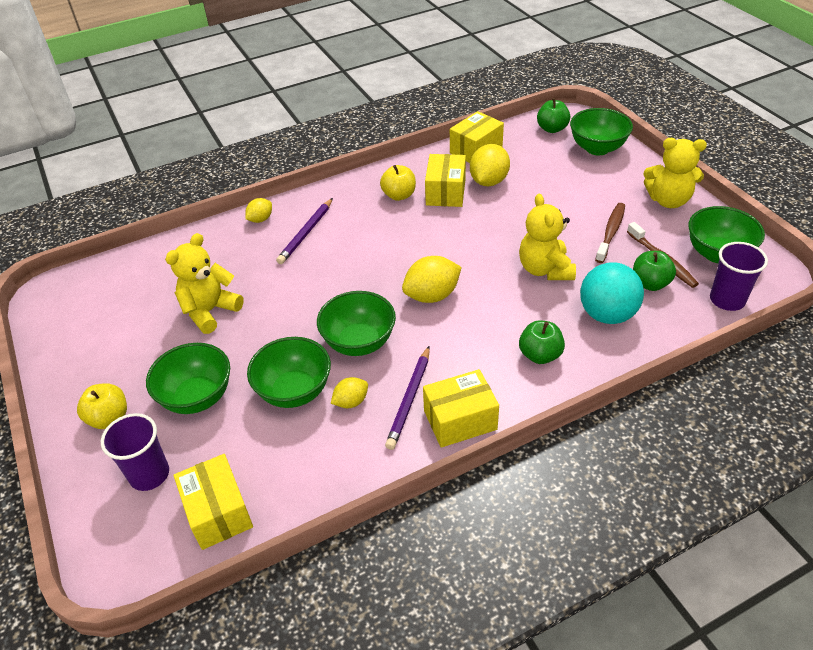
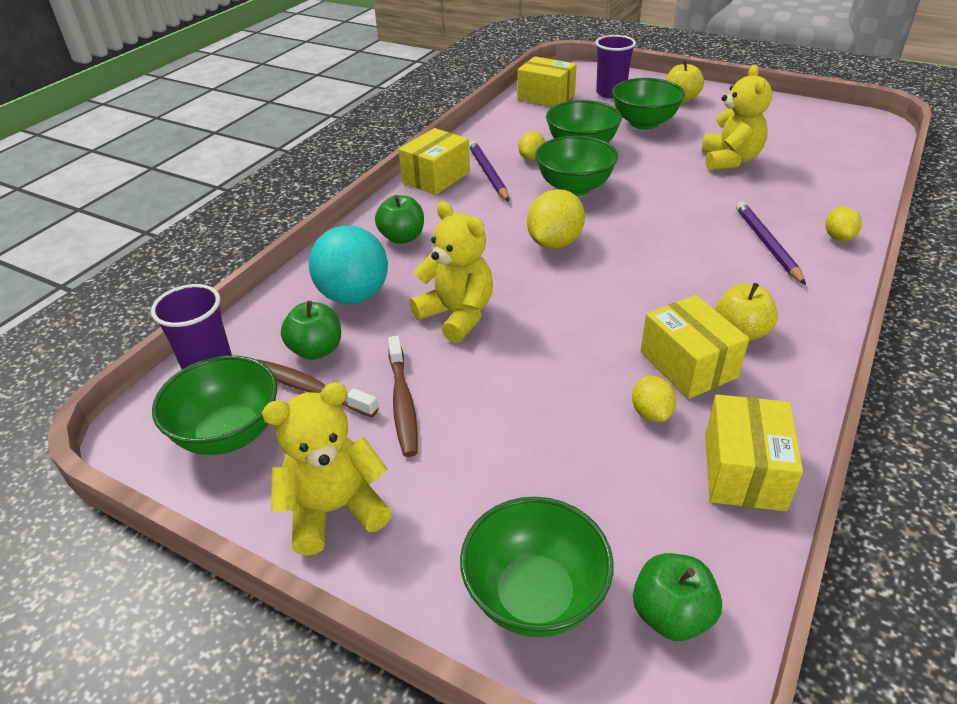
camera: 145 degrees right, 5 degrees down
yellow lemon [470,144,510,186] -> yellow lemon [632,376,676,422], size x0.57

